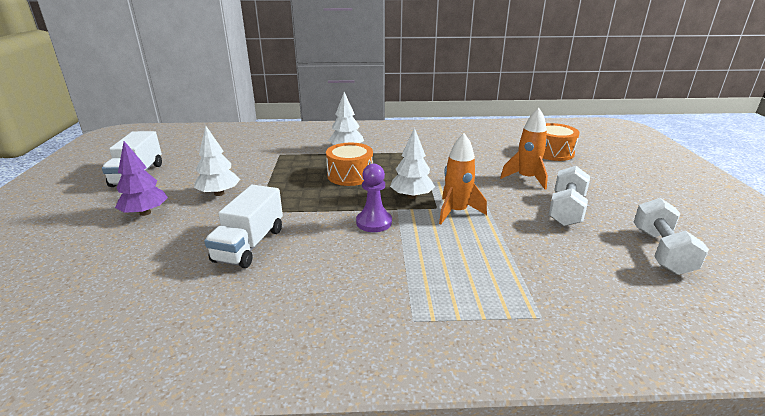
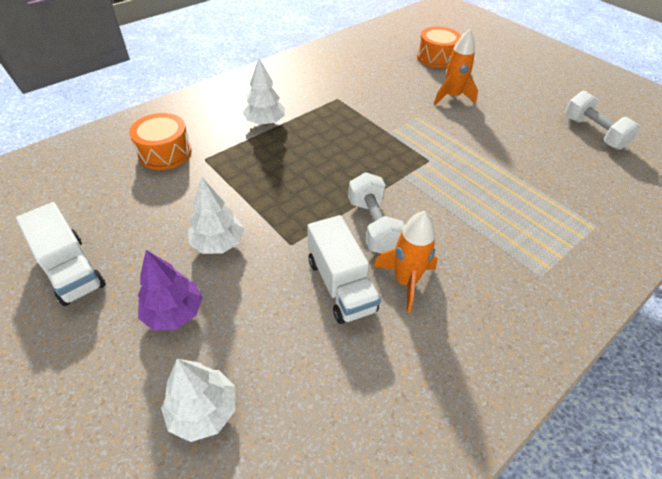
camera: 40 degrees left, 20 degrees up
orange drum [326,143,373,186] -> orange drum moved to [129,113,192,170]
purple pawn [356,164,392,232] -> none
white tree [390,127,435,199] -> white tree moved to [161,359,235,442]
orange rocket [439,133,487,224] -> orange rocket moved to [373,211,438,313]
white dumbbell [548,166,590,226] -> white dumbbell moved to [348,172,405,253]

